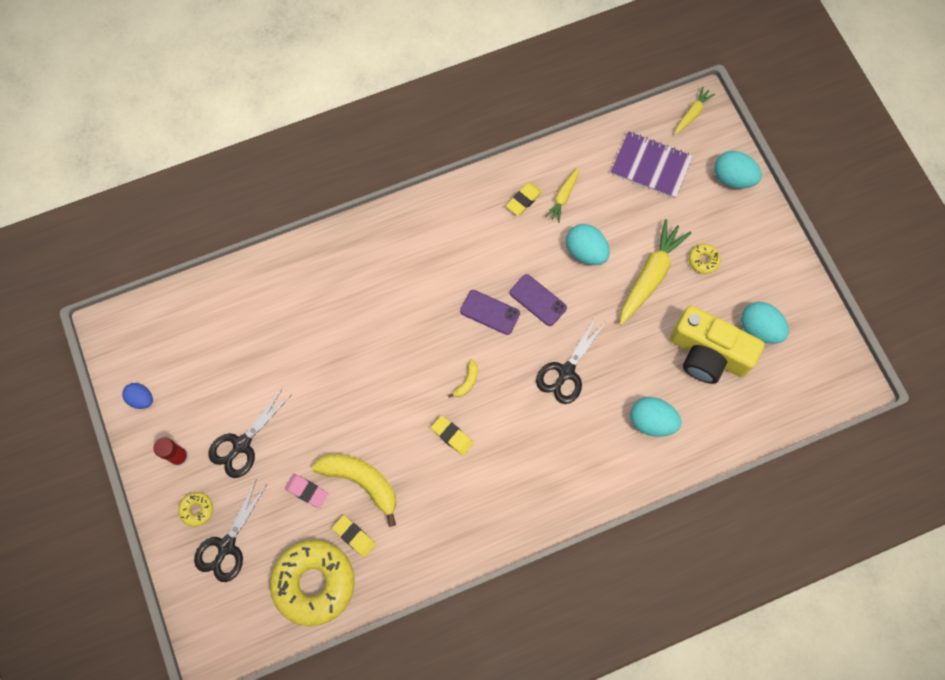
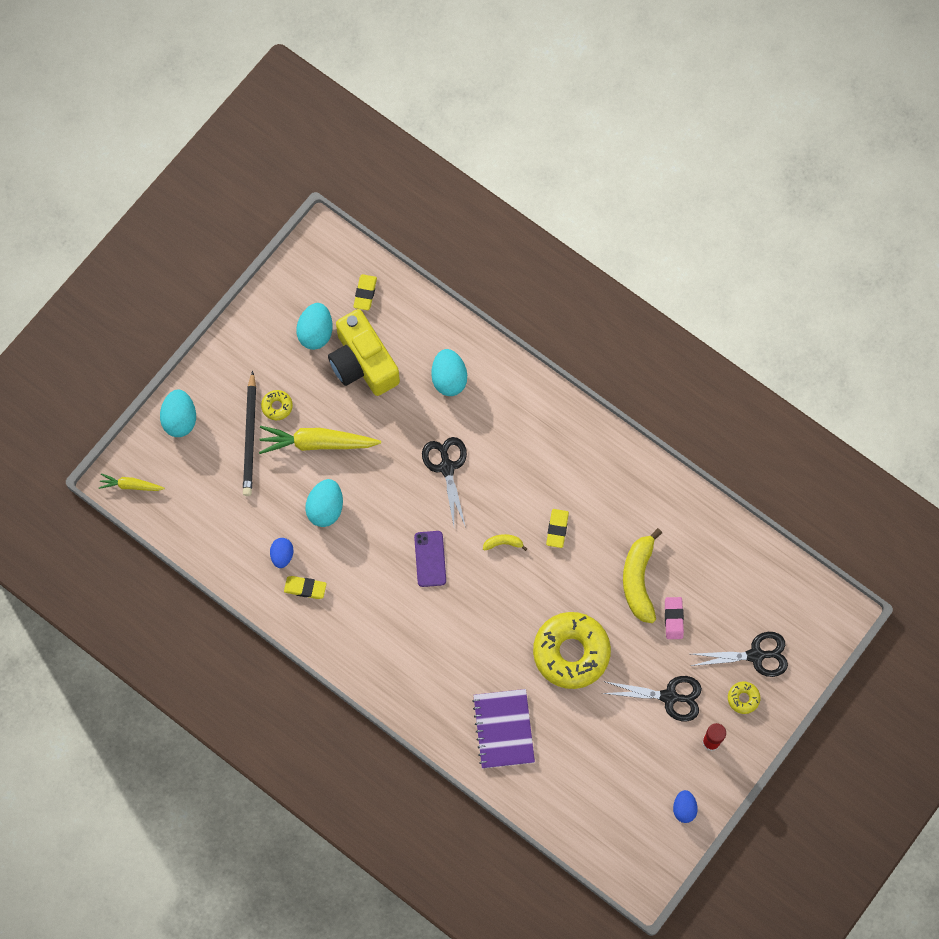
camera: 120 degrees left, 0 degrees up
yellow donut [270,540,355,626] -> yellow donut moved to [533,612,611,689]
yellow eraser [332,515,376,557] -> yellow eraser moved to [354,274,377,310]
purple phone [510,274,567,326] -> none
black scissors [536,317,606,404] -> black scissors turned 105 degrees counterclockwise [422,437,467,528]
yellow carrot [545,167,579,223] -> blue egg [270,538,294,568]
purple notebook [611,131,693,199] -> purple notebook moved to [472,689,535,769]
yellow camera [670,306,764,384] -> yellow camera turned 150 degrees clockwise [328,309,400,396]
none -> black pencil [243,371,256,496]

